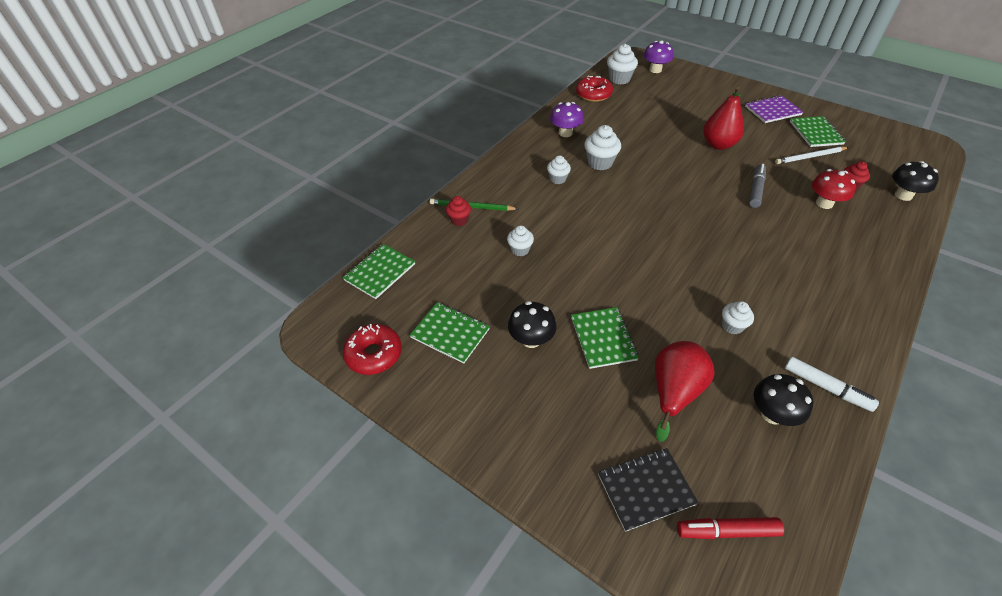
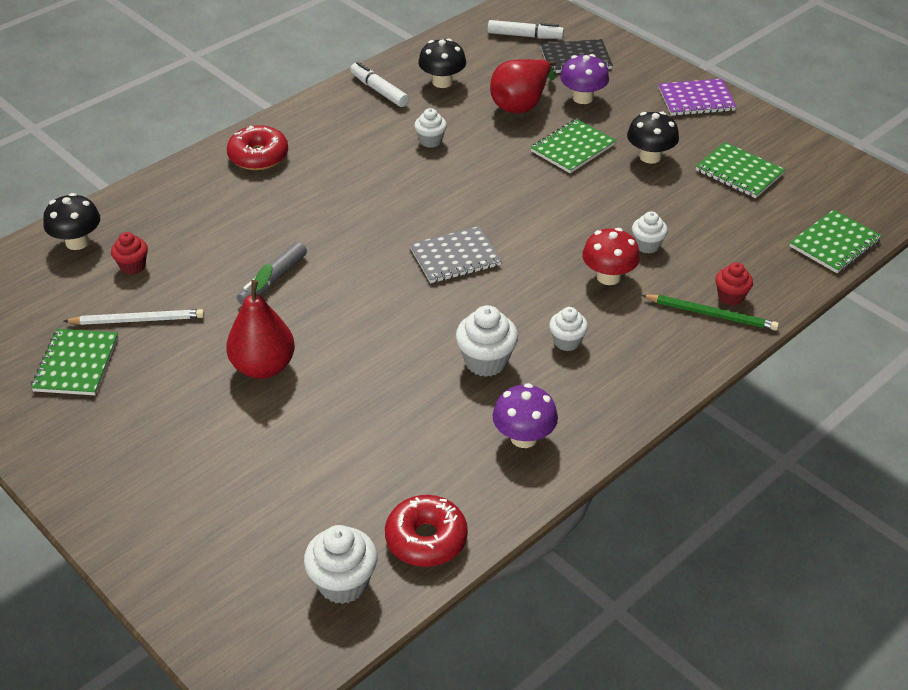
camera: 170 degrees left, 5 degrees down
red donut [343,324,402,375] -> red donut moved to [227,125,288,170]
green notebook [571,307,639,369] -> green notebook turned 45 degrees clockwise [531,119,616,173]
purple mushroom [643,41,674,73] -> purple mushroom moved to [560,54,609,104]
red marker [677,517,784,539] -> white marker [488,20,564,39]
purple notebook [745,95,803,123] -> purple notebook moved to [659,78,737,116]
red mushroom [812,169,856,209] -> red mushroom moved to [582,228,640,285]
none -> grey notebook [410,226,502,283]

